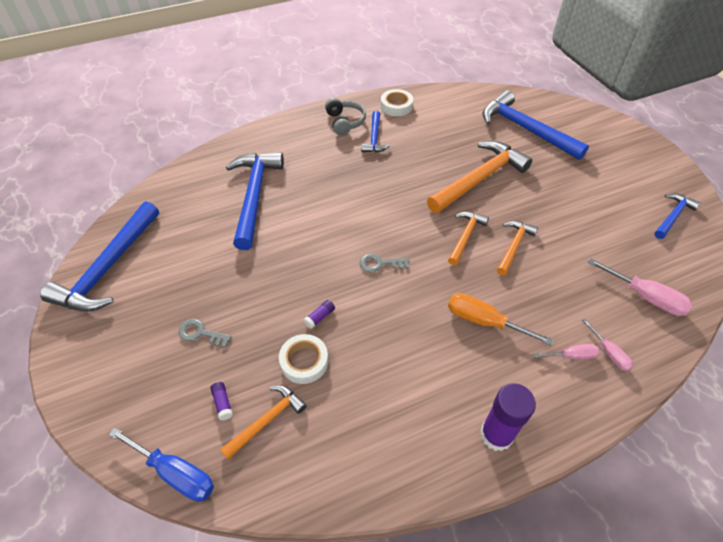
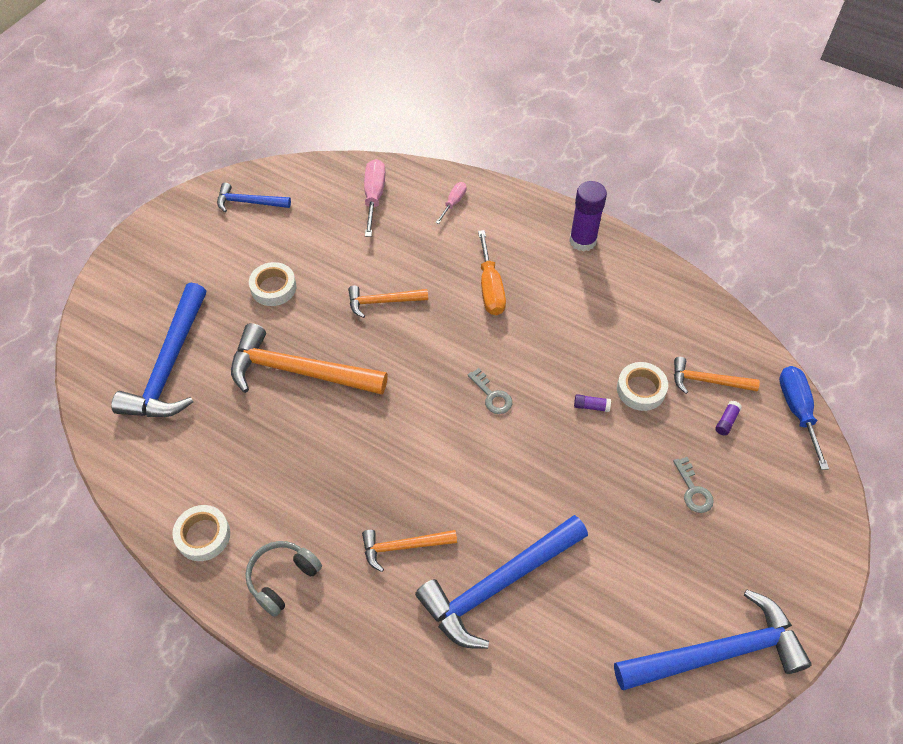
camera: 125 degrees left, 5 degrees up
blue hammer [361,111,390,152] -> none
orange hammer [448,212,489,265] -> orange hammer moved to [362,530,457,572]
pink screwdriver [534,344,600,359] -> none
none -> white tape [249,262,296,306]

